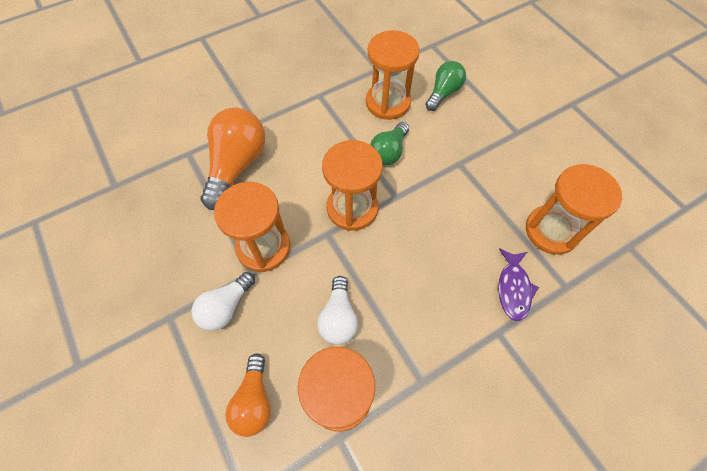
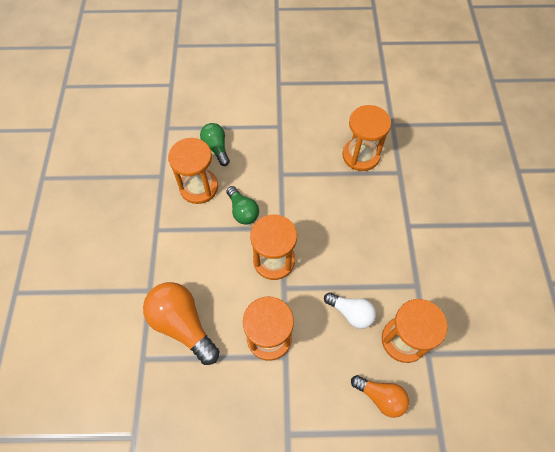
camera: 60 degrees left, 0 degrees up
white light bulb [192,272,255,331] -> none
purple fish [498,248,539,321] -> none

